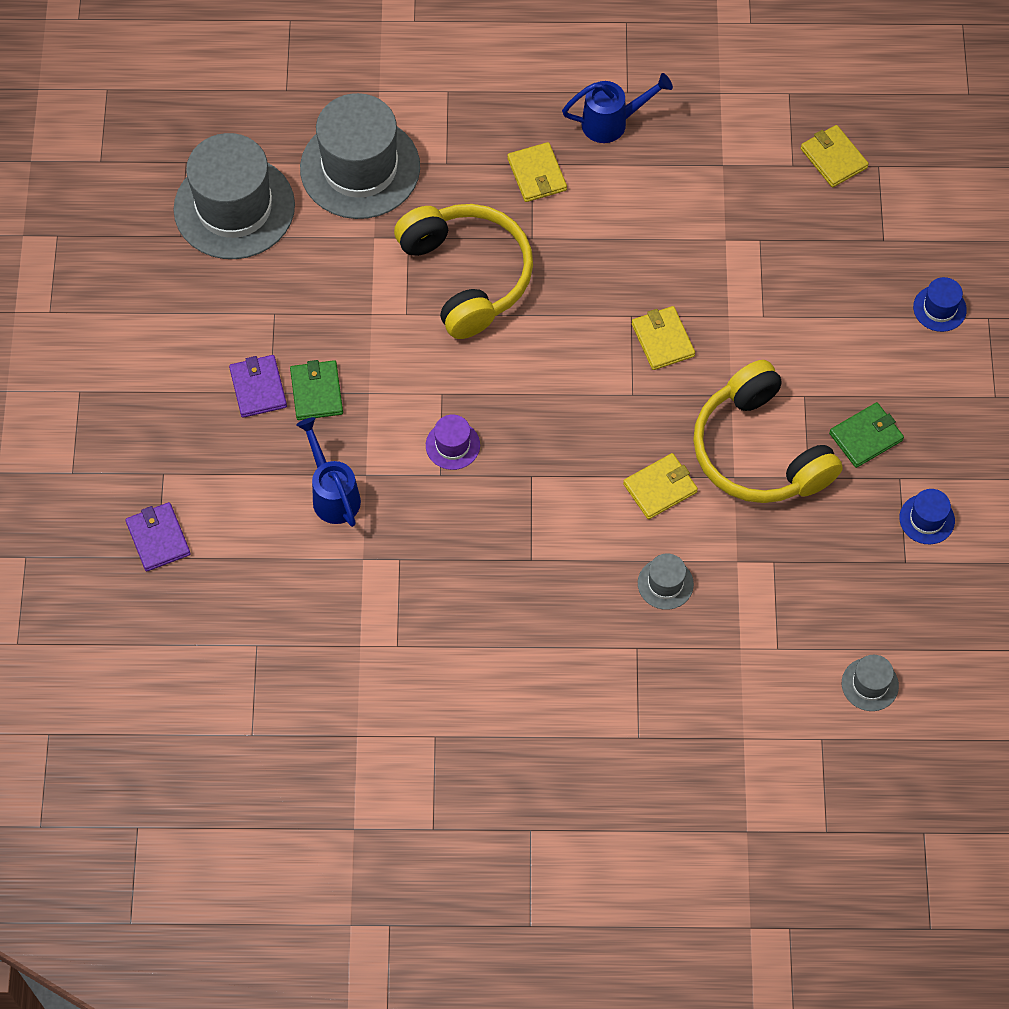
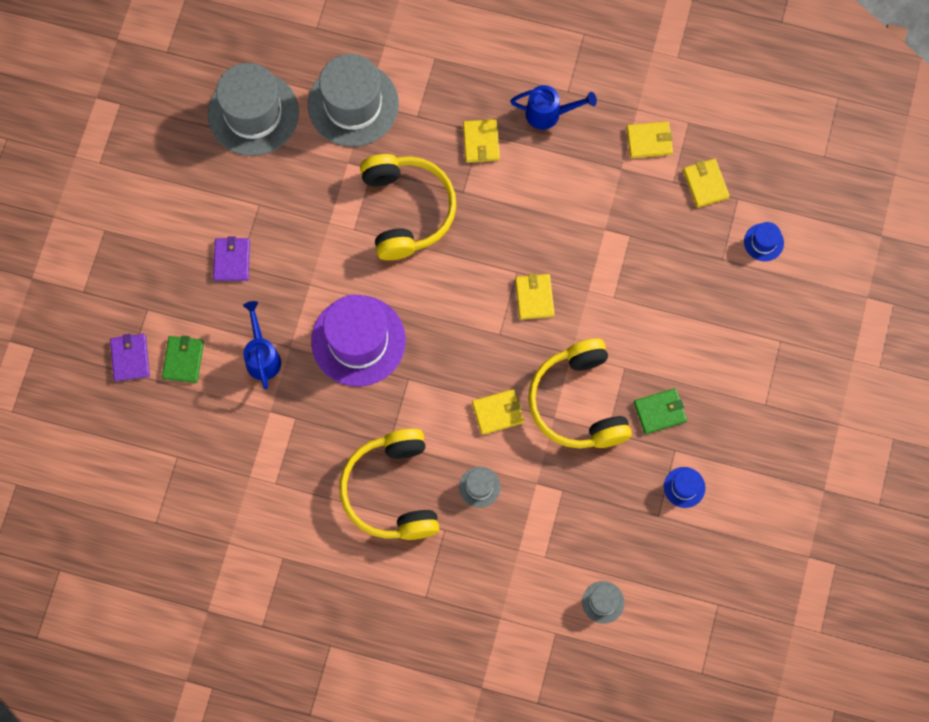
camera: 15 degrees right, 10 degrees up
green wallet [290,360,343,420] -> green wallet moved to [162,336,204,383]
purple hat [426,414,480,470] -> purple hat [311,295,406,386], size x2.32
blue hat [913,277,967,332] -> blue hat moved to [744,222,784,261]
none -> yellow headphones [339,428,439,540]
none -> yellow wallet [627,121,673,158]

